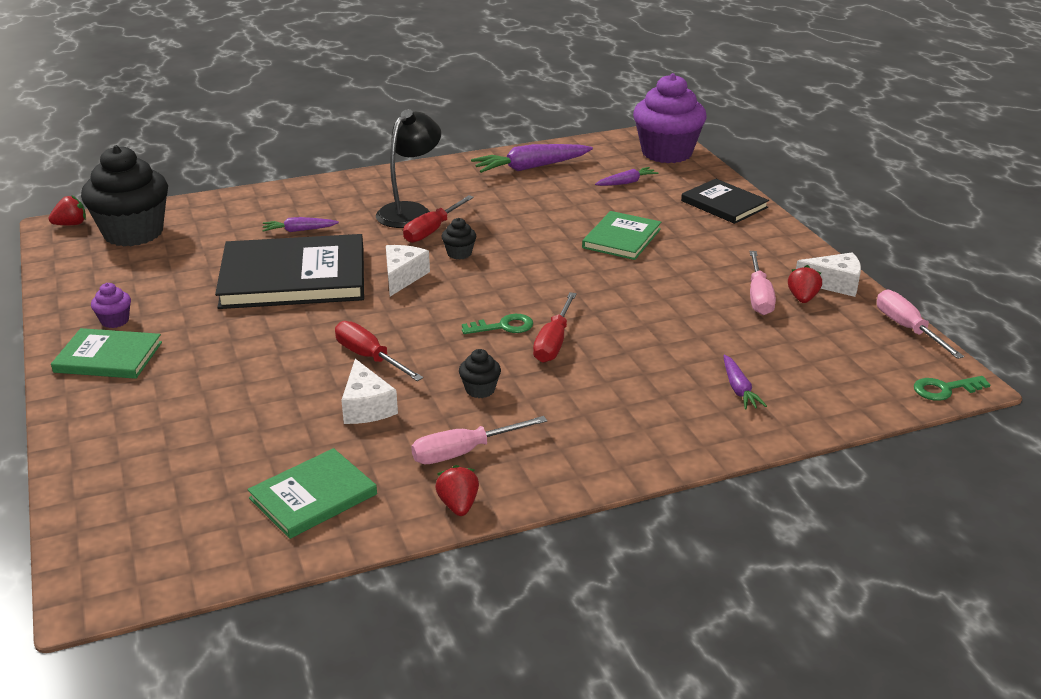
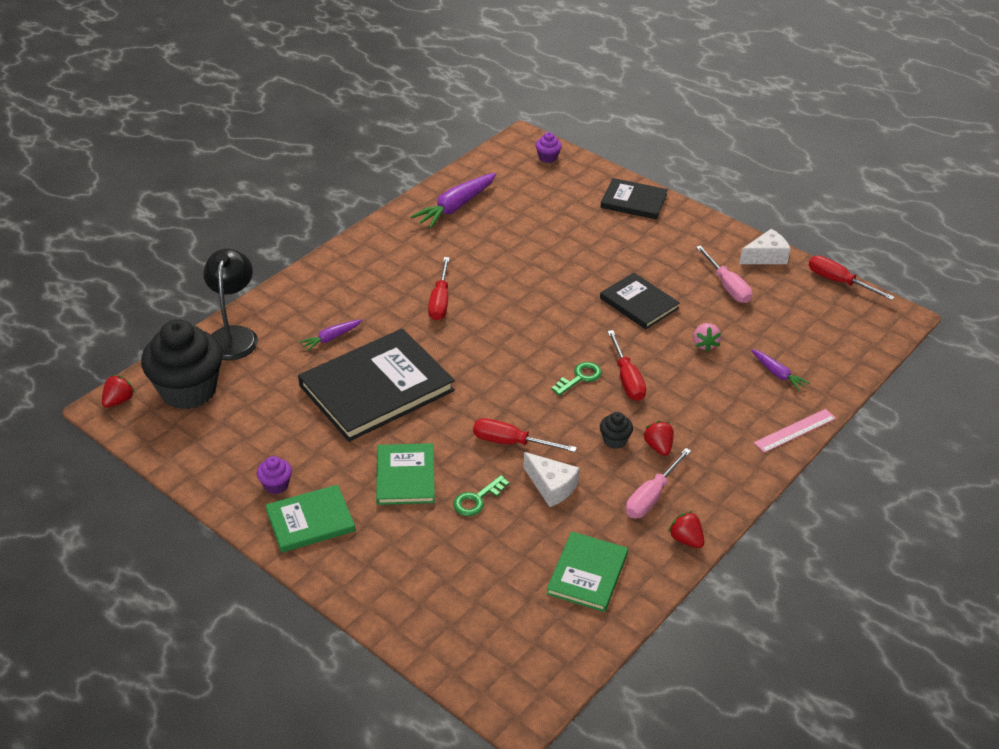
camera: 30 degrees left, 10 degrees up
black lamp [376,109,441,228] -> black lamp moved to [203,249,258,360]
white cheese [386,245,430,296] -> none
black cupcake [442,218,476,259] -> none
green book [582,211,661,260] -> green book moved to [376,443,435,505]
purple carrot [595,167,658,186] -> none
purple cupcake [633,73,707,163] -> purple cupcake [536,132,562,163], size x0.41
red strawberry [788,265,822,303] -> red strawberry moved to [643,421,674,456]
pink screwdriver [877,290,964,359] -> red screwdriver [809,256,895,300]
green key [914,376,991,401] -> green key moved to [453,475,509,516]
none -> black book [600,273,680,329]
none -> pink strawberry [693,323,721,352]
none -> pink ruler [754,409,836,453]

